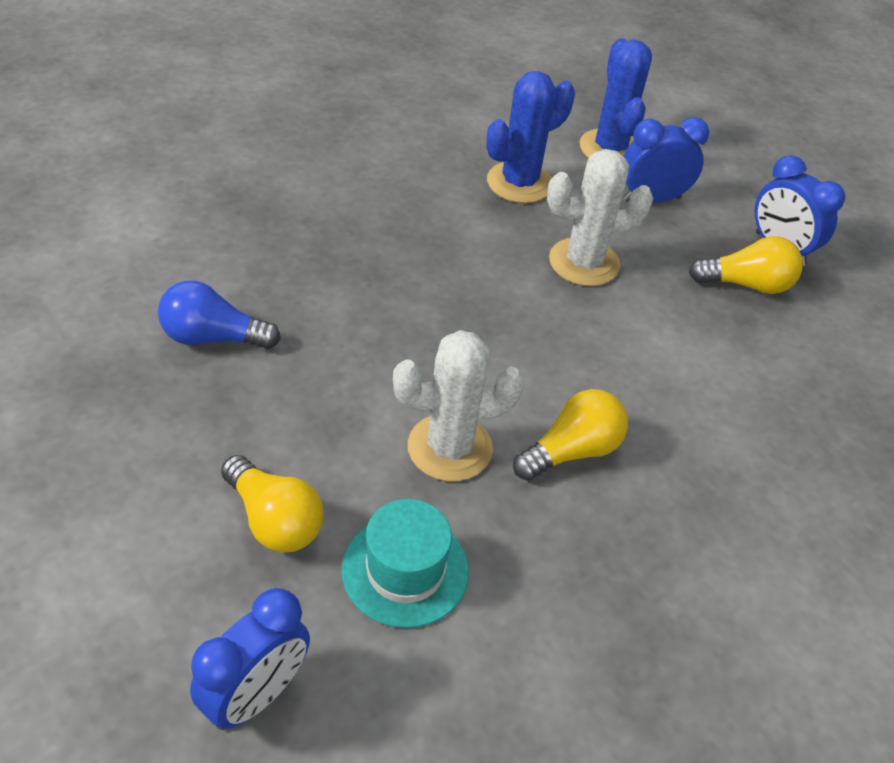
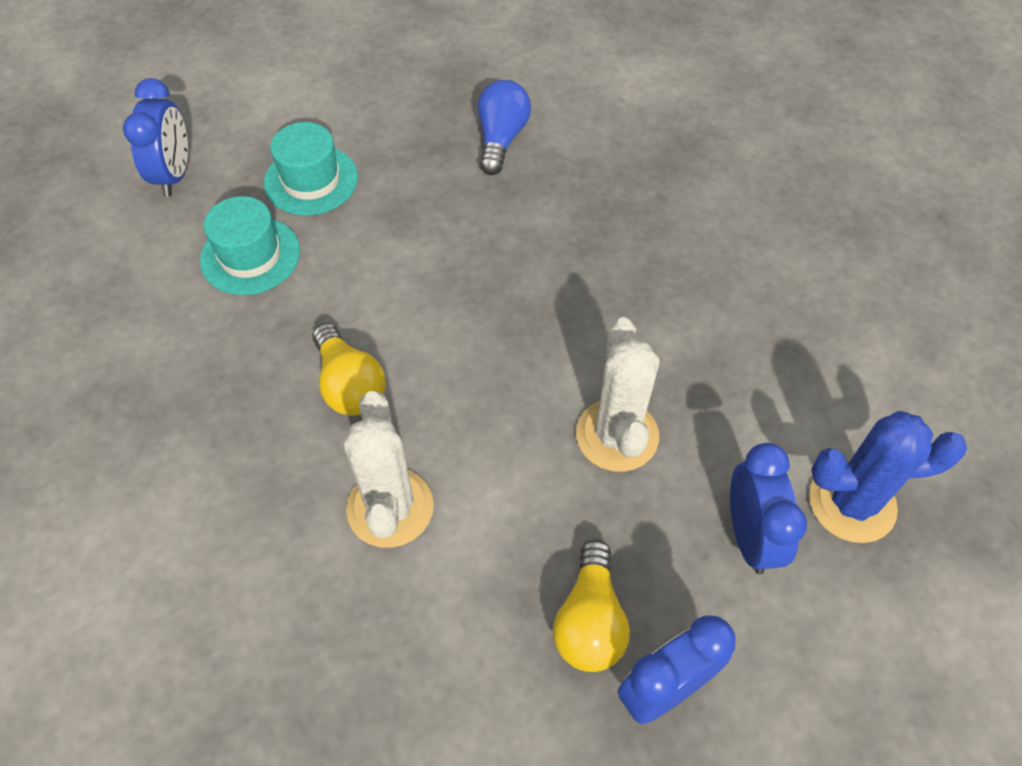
camera: 100 degrees right, 10 degrees up
blue clock [190,588,310,730] -> blue clock turned 135 degrees counterclockwise [123,78,188,197]
yellow light bulb [221,455,324,553] -> turquoise hat [264,122,358,216]
white cactus [393,330,524,481] -> white cactus moved to [343,391,434,548]
blue cactus [487,71,575,203] -> none

